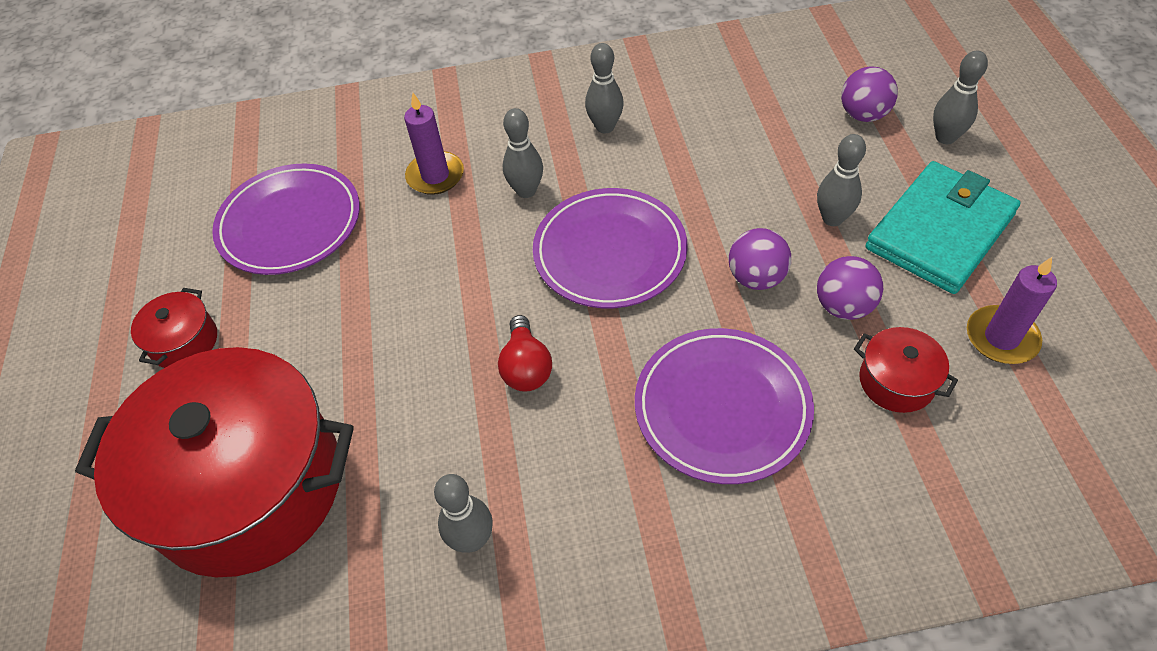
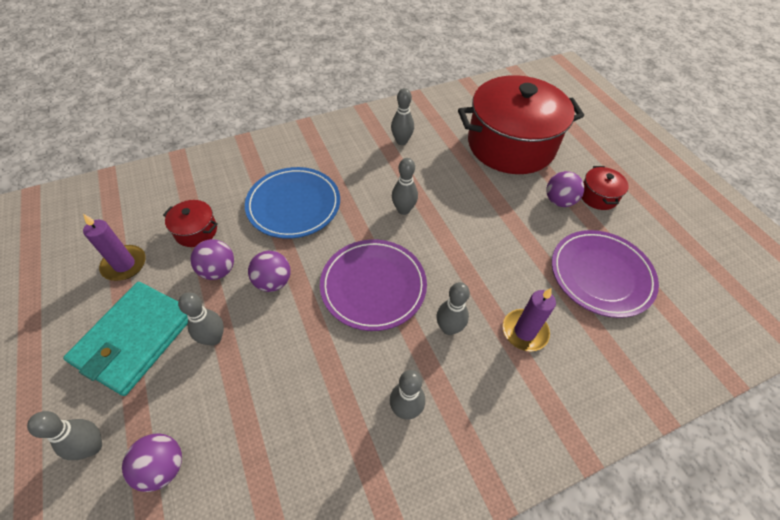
camera: 160 degrees right, 0 degrees up
red light bulb [498,315,552,392] -> grey bowling pin [392,158,418,215]
purple plate [635,328,814,484] -> blue plate [245,167,340,239]
none -> purple ball [546,171,584,207]

